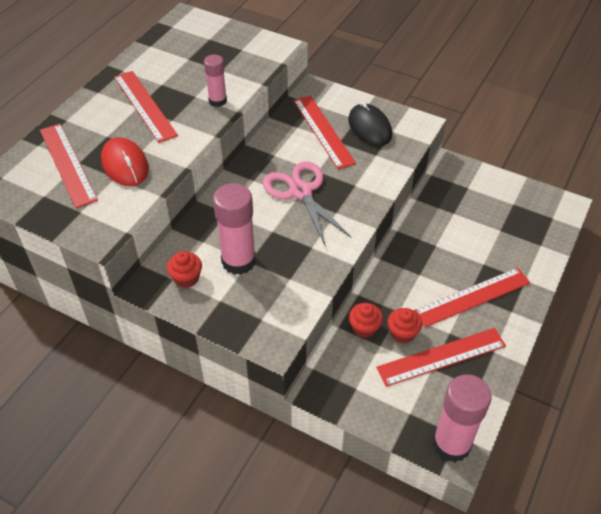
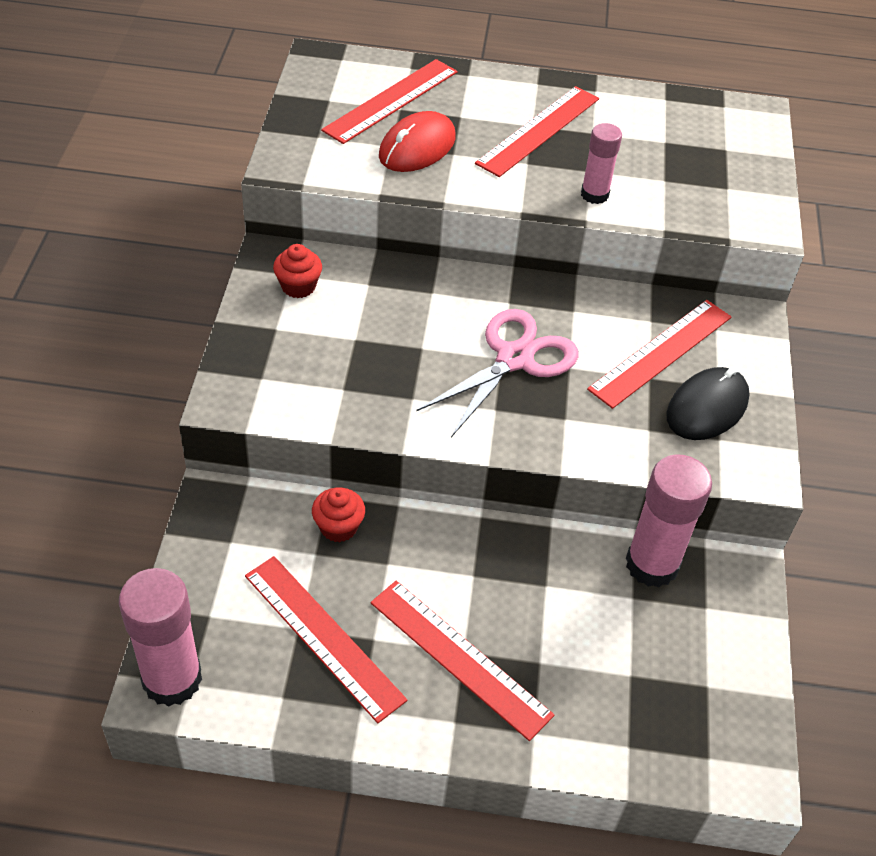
camera: 65 degrees right, 0 degrees up
pink glue stick [213,183,256,275] -> pink glue stick moved to [626,455,712,587]
red cupcake [387,308,422,343] -> none

